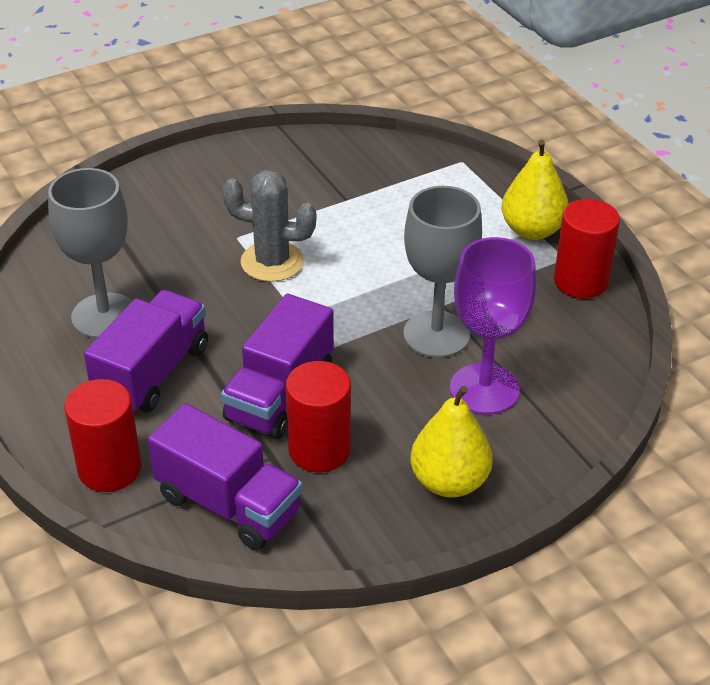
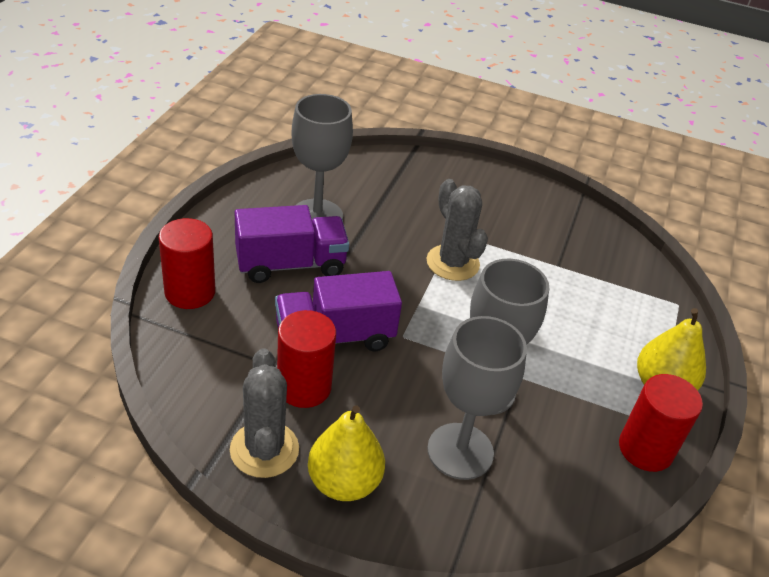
camera: 45 degrees right, 0 degrees up
purple truck [148,404,303,550] -> none
purple goblet [450,237,536,415] -> grey goblet [427,316,527,480]
none -> grey cactus [230,348,299,478]

